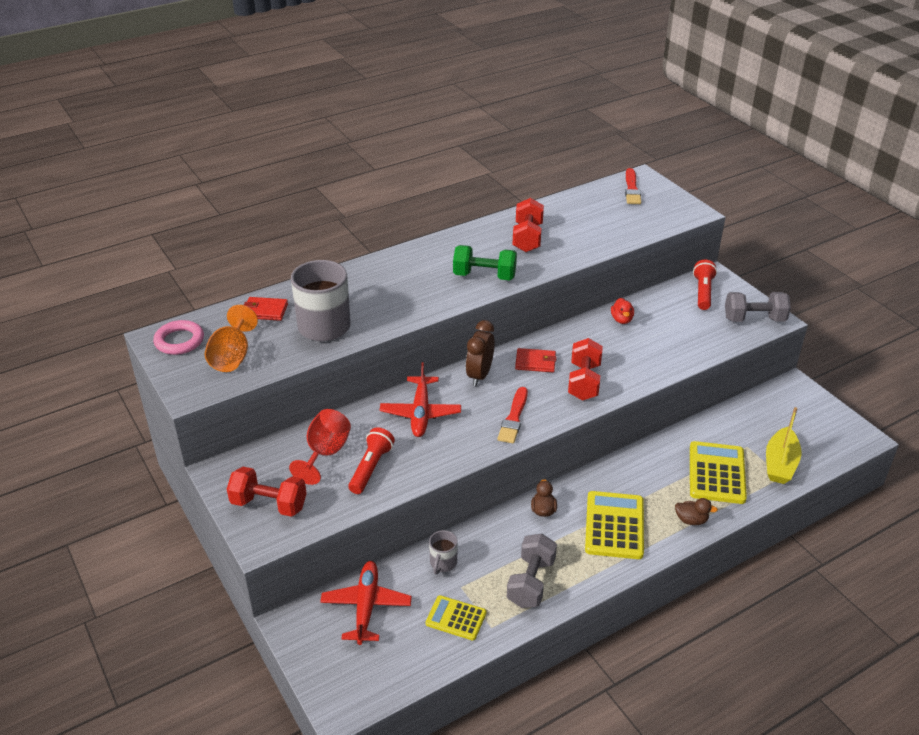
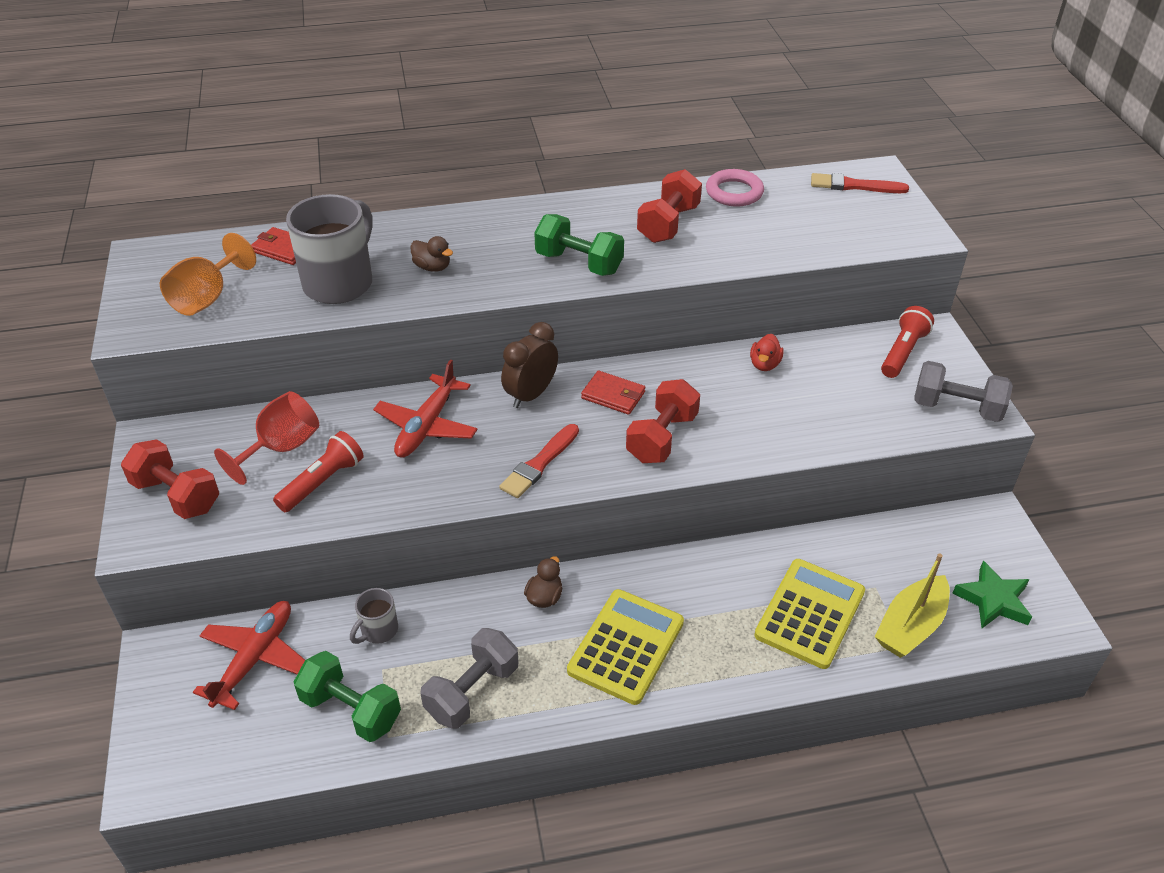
camera: 20 degrees right, 5 degrees up
pink ring [153,320,204,355] -> pink ring moved to [706,169,764,206]
yellow calculator [426,595,486,640] -> green dumbbell [294,651,401,742]
red brush [625,168,641,204] -> red brush turned 75 degrees clockwise [811,173,909,193]
brown duck [675,498,718,525] -> brown duck moved to [410,236,453,272]
none -> green star [953,561,1032,628]

